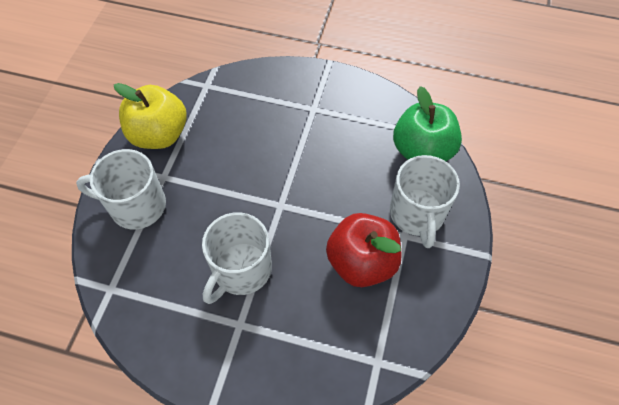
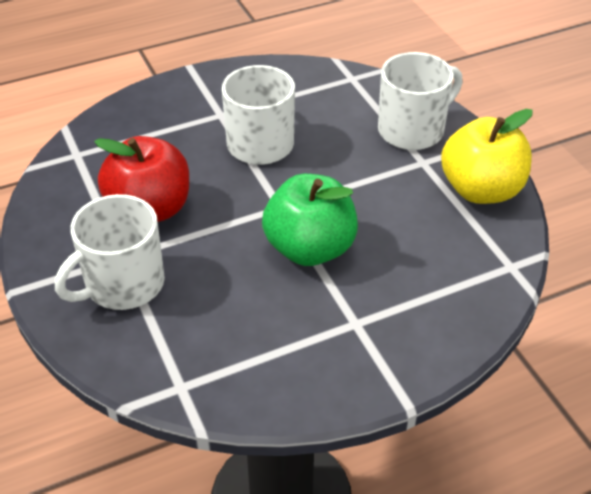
camera: 140 degrees right, 15 degrees down
white mug [390,155,460,248] -> white mug turned 90 degrees counterclockwise [55,194,165,310]
green apple [393,86,462,161] -> green apple moved to [262,174,358,266]

